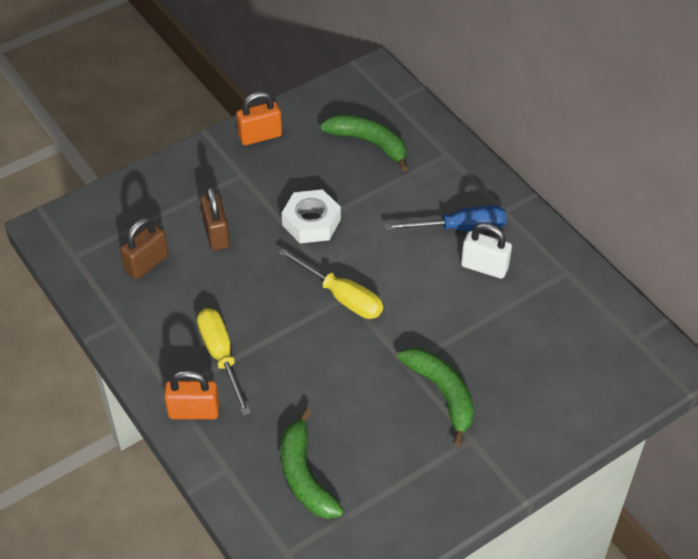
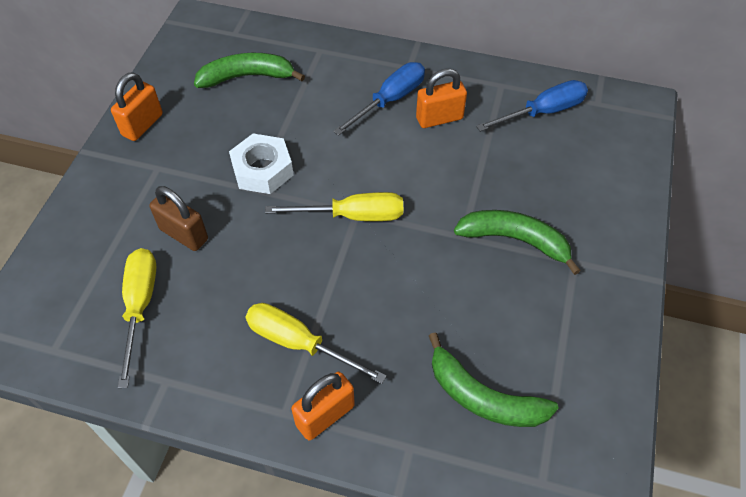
camera: 40 degrees left, 5 degrees up
brown padlock [120,218,168,280] -> yellow screwdriver [118,248,157,388]
white padlock [461,223,512,279] -> orange padlock [416,69,467,128]
none -> blue screwdriver [476,80,588,132]

